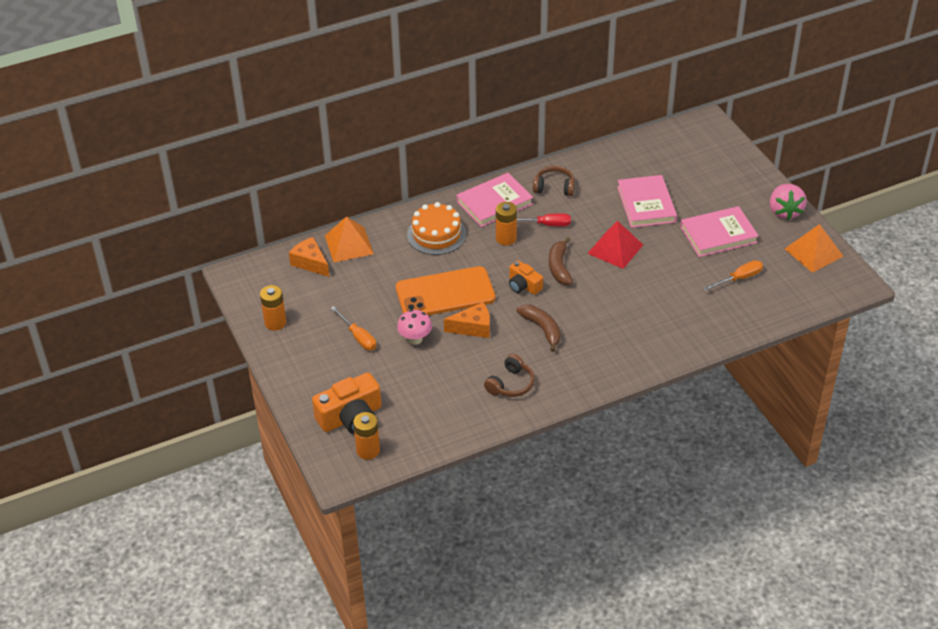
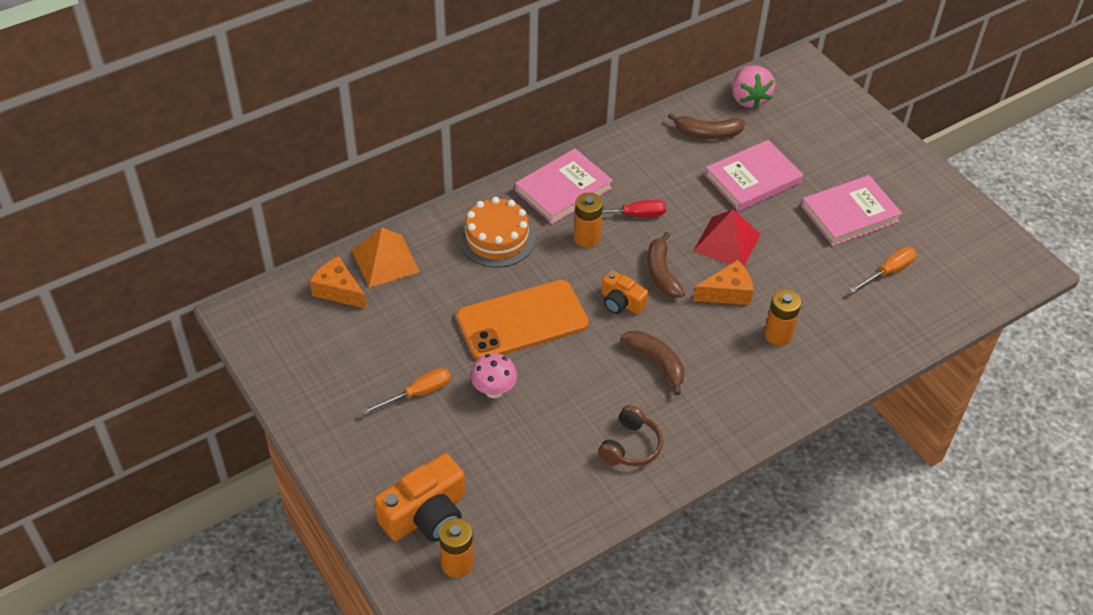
camera: 10 degrees left, 5 degrees up
orange battery [260,285,286,331] -> orange battery moved to [764,289,801,346]
orange screwdriver [331,306,376,350] -> orange screwdriver turned 75 degrees counterclockwise [362,368,451,415]
orange cheese [444,302,490,338] -> orange cheese moved to [693,260,754,305]
brown headphones [533,166,575,196] -> none
pink book [617,175,677,228] -> pink book turned 75 degrees clockwise [705,140,803,211]
pink strawberry [770,184,807,220] -> pink strawberry moved to [732,65,775,109]
orange pyramid [785,224,843,273] -> none
none -> brown banana [668,113,745,139]

